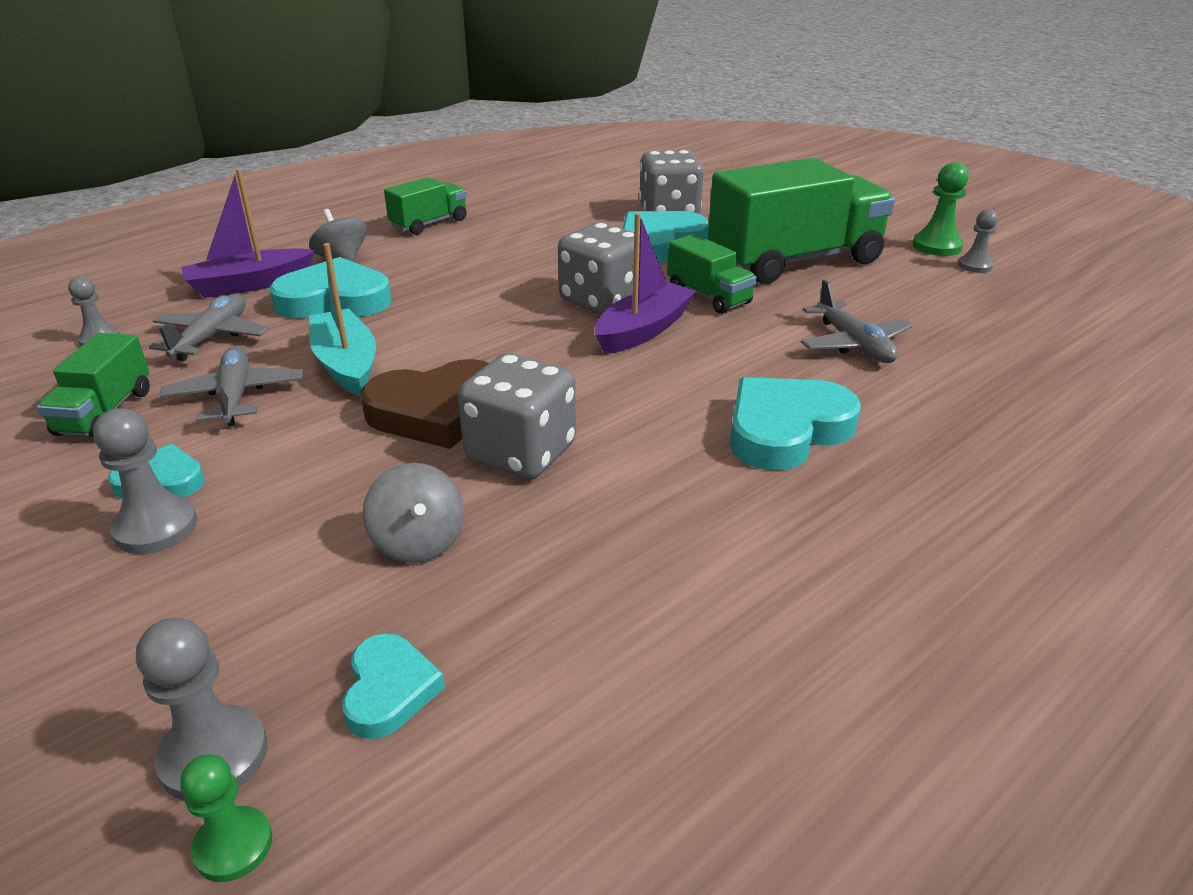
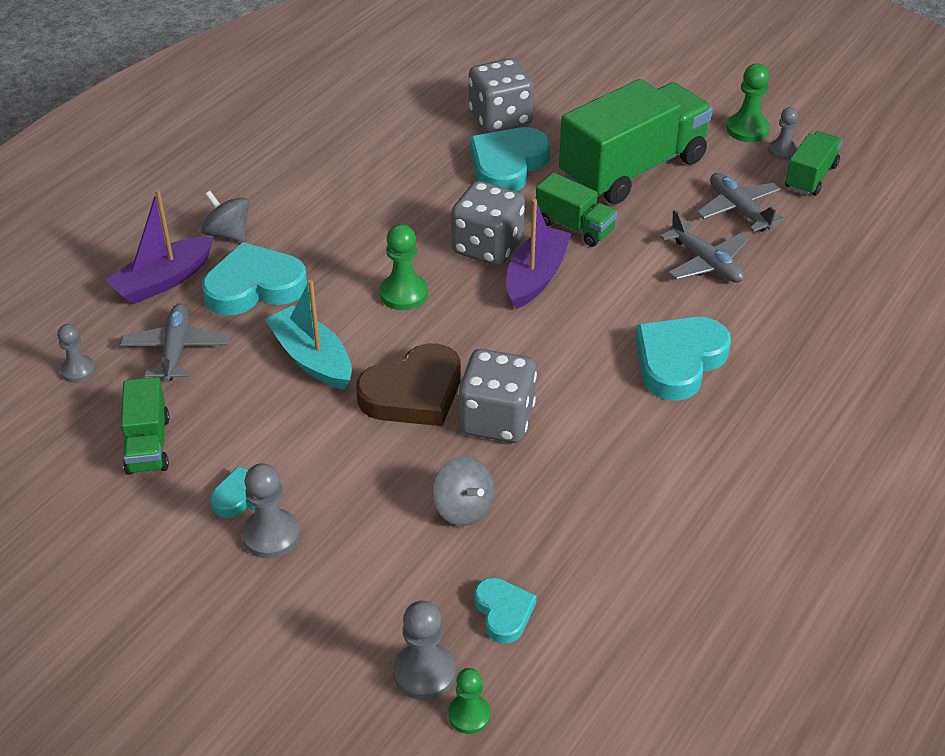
camera: 15 degrees left, 10 degrees up
grey plane [159,346,303,426] -> grey plane moved to [697,173,785,232]
green truck [384,177,467,235] -> green truck moved to [785,131,842,196]
none -> green pawn [380,224,428,310]

